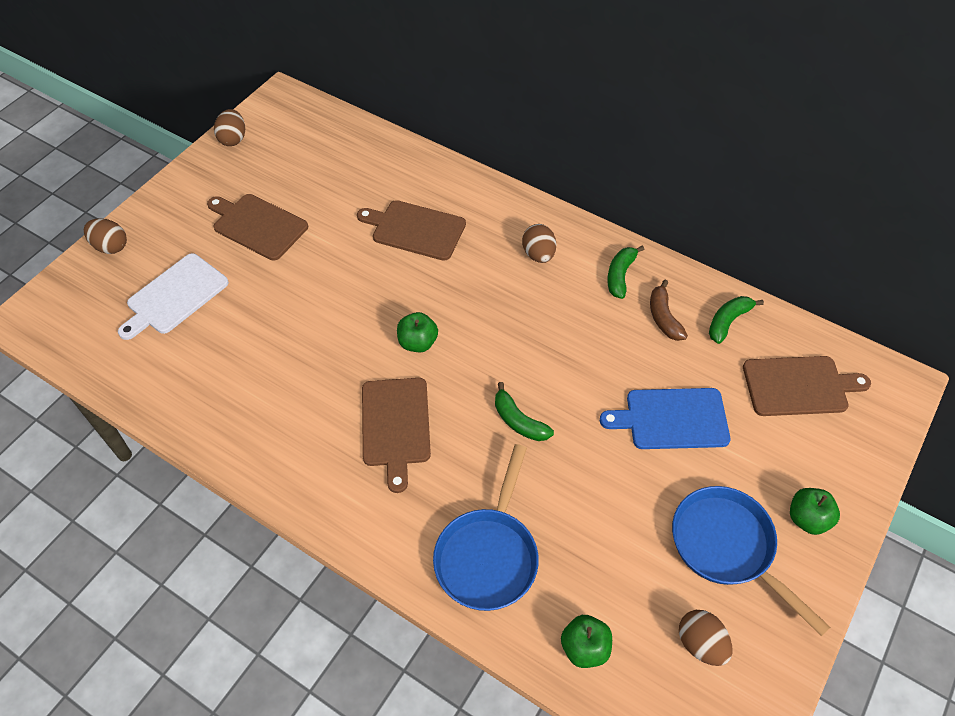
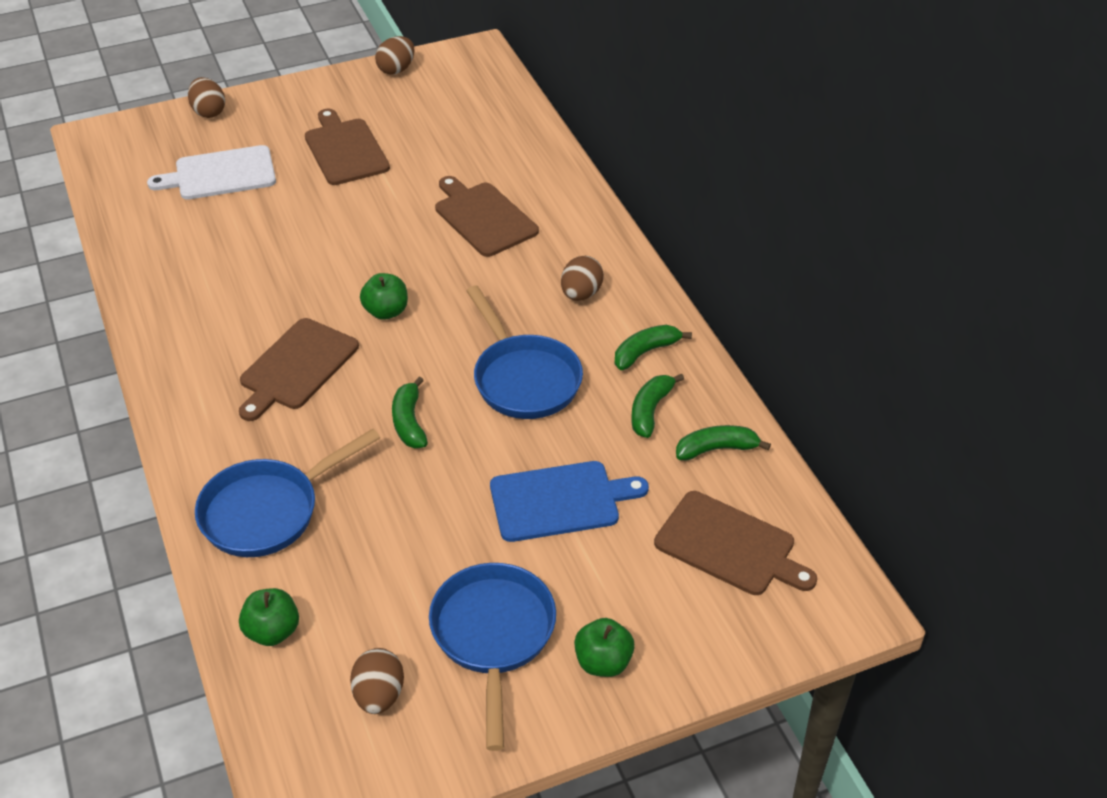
camera: 35 degrees right, 10 degrees down
blue cutting board [600,388,730,449] -> blue cutting board turned 135 degrees clockwise [490,461,649,542]
brown banana [650,280,688,341] -> green banana [632,374,684,438]
none -> blue pan [466,286,583,419]

